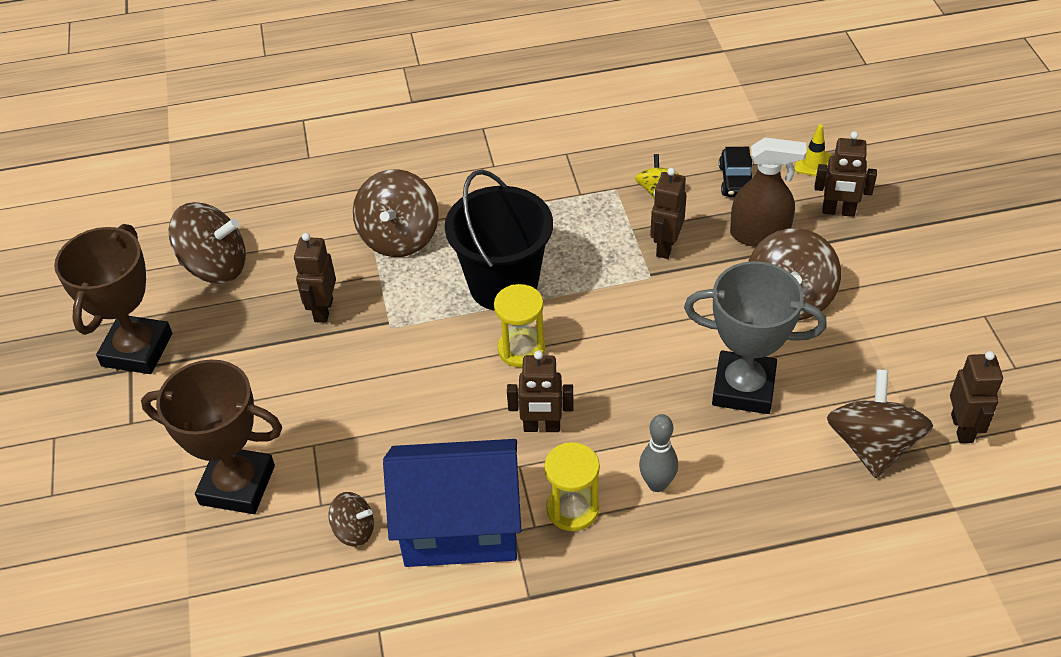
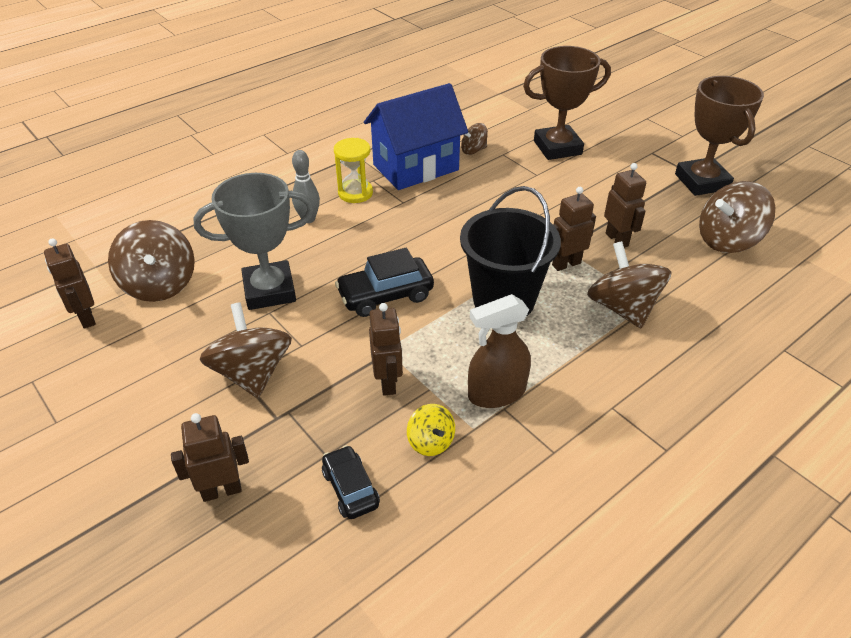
camera: 150 degrees right, 5 degrees down
yellow hourglass [494,284,545,368] -> none
brown robot [507,350,573,432] -> brown robot moved to [552,187,596,271]
brown spray bottle [730,137,807,247] -> brown spray bottle moved to [468,294,531,408]
yellow traffic cone [795,124,833,176] -> none
none -> black car [335,248,434,317]

